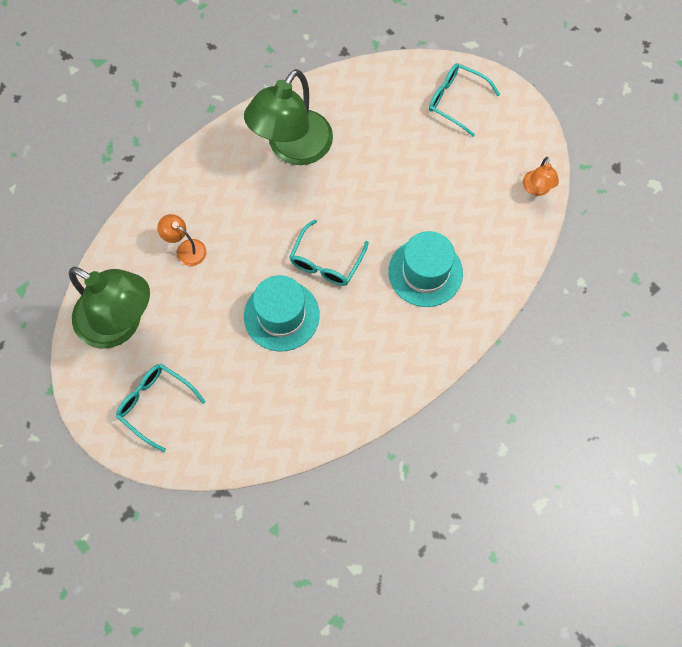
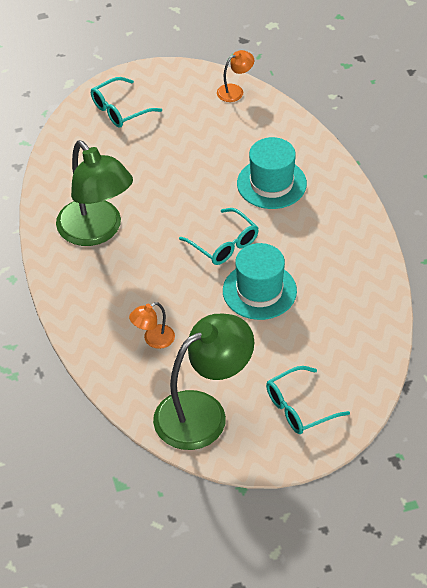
camera: 65 degrees left, 20 degrees down
orange lamp [523,157,559,196] -> orange lamp turned 60 degrees counterclockwise [217,50,254,102]

